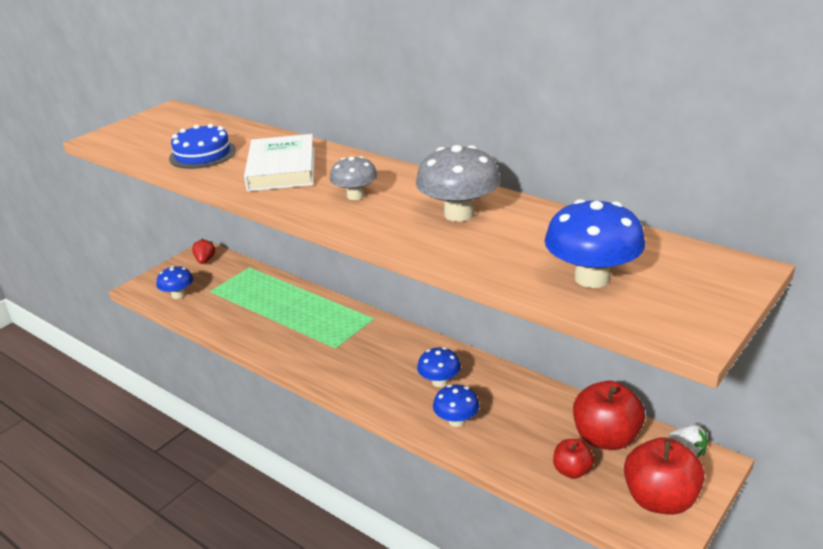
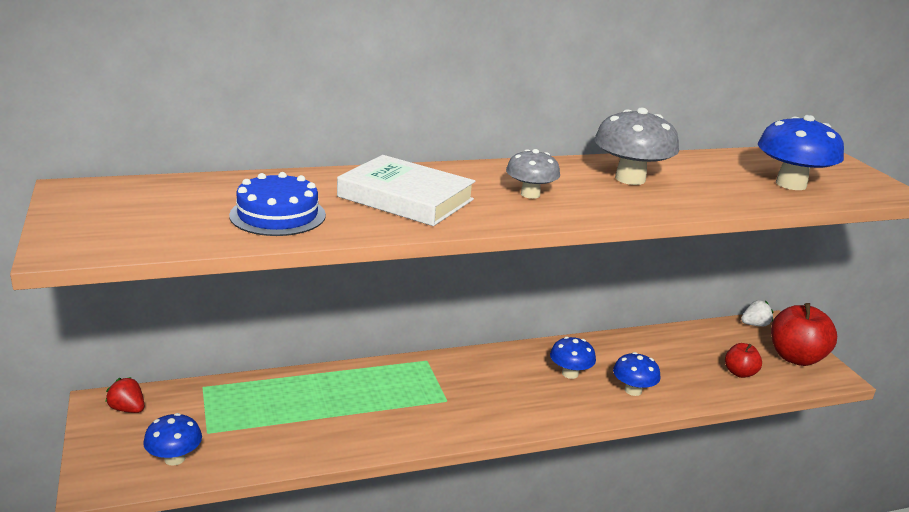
camera: 60 degrees left, 5 degrees down
red apple [573,381,645,450] -> none

